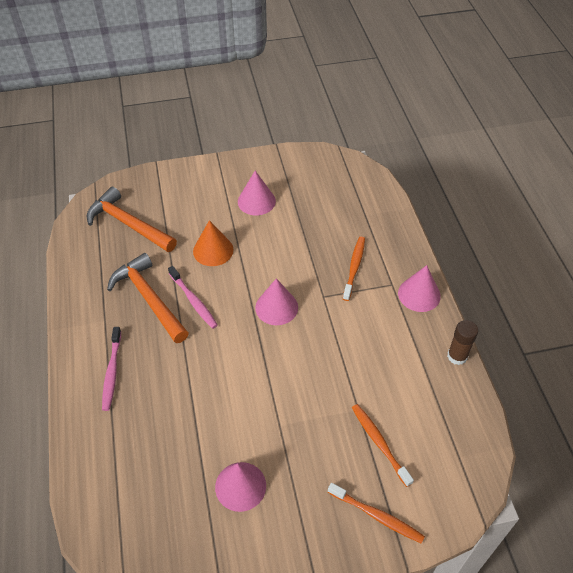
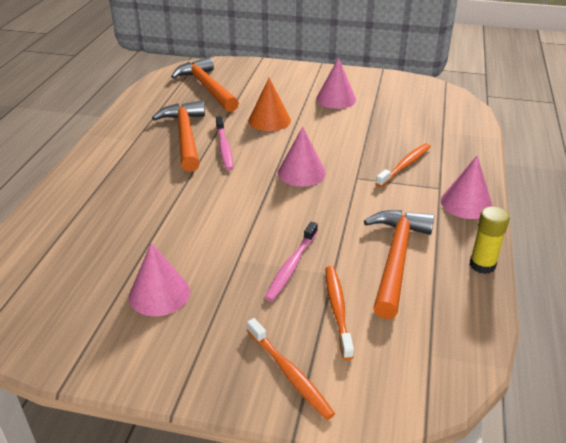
camera: 25 degrees right, 15 degrees down
pink toothbrush [102,327,121,411] -> pink toothbrush moved to [264,222,318,302]
brown glue stick [447,320,478,365] -> yellow glue stick [470,206,510,274]
none -> orange hammer [364,210,434,319]

